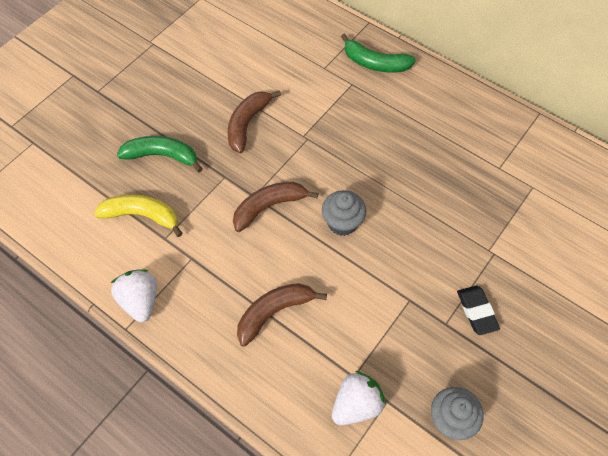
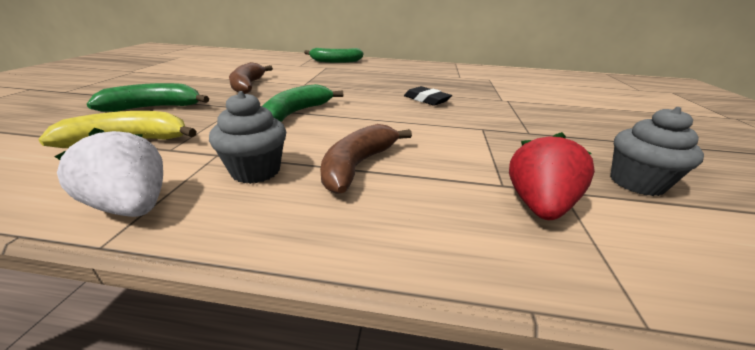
camera: 30 degrees left, 30 degrees down
brown banana [233,182,318,232] -> green banana [263,84,343,122]
grey cupcake [322,190,366,236] -> grey cupcake moved to [209,91,286,184]
white strawberry [332,371,386,425] -> red strawberry [509,132,595,220]
black eraser [457,286,500,335] -> black eraser moved to [404,86,452,106]

